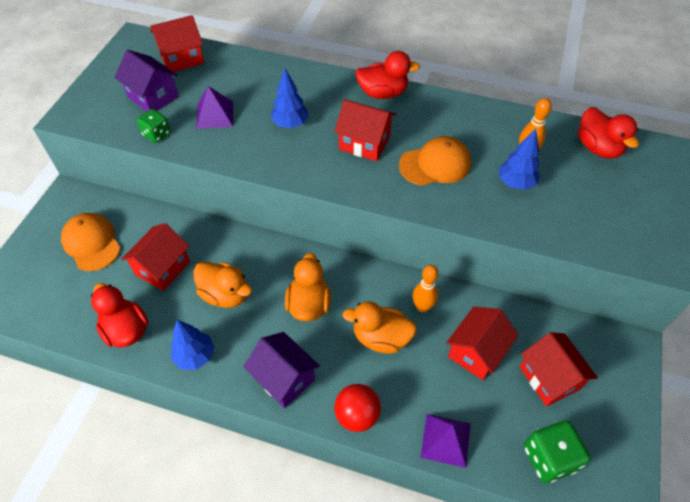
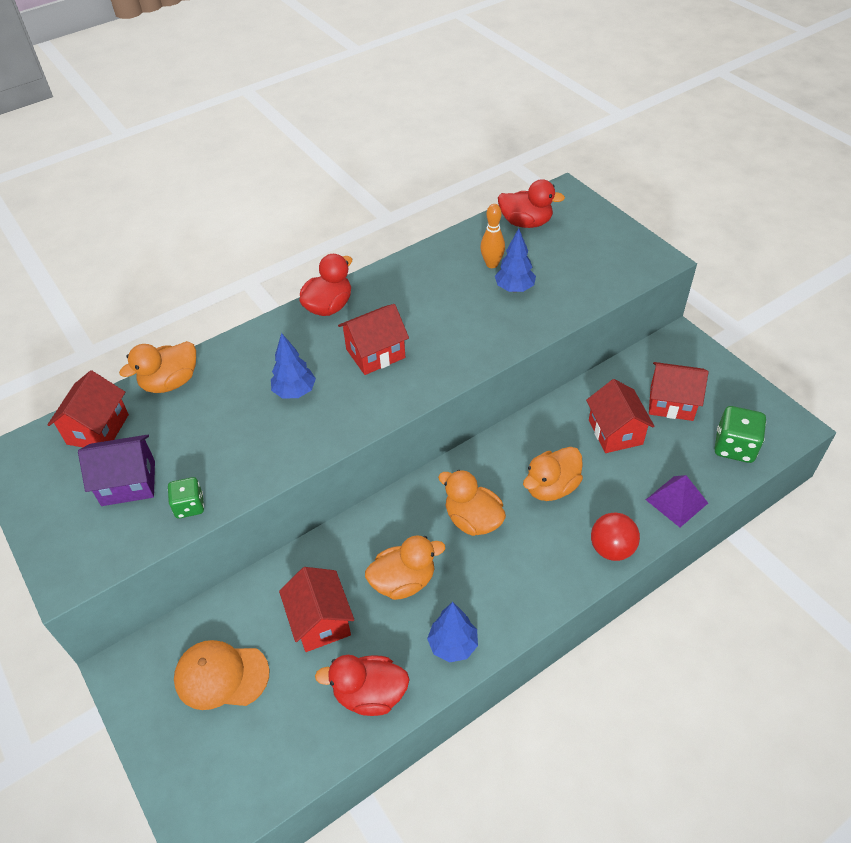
camera: 50 degrees left, 5 degrees down
purple pyramid [196,86,233,129] -> none
purple house [244,332,320,408] -> none
orange cap [399,136,471,186] -> none
orange bowling pin [412,265,438,312] -> none
none -> orange duck [119,341,196,393]

